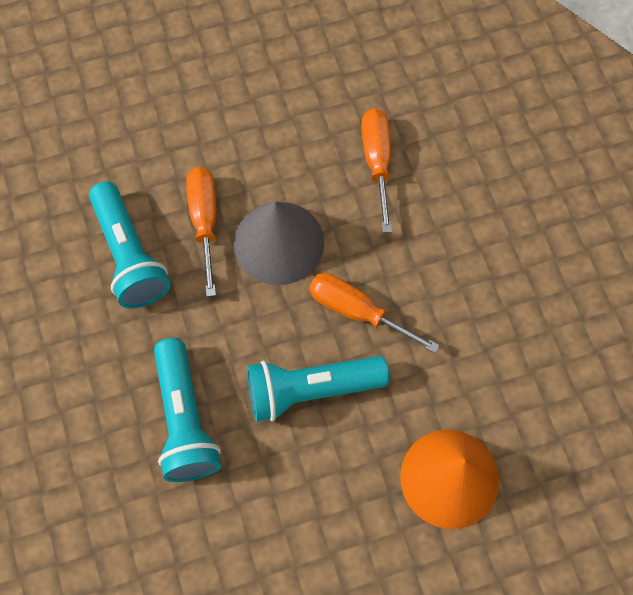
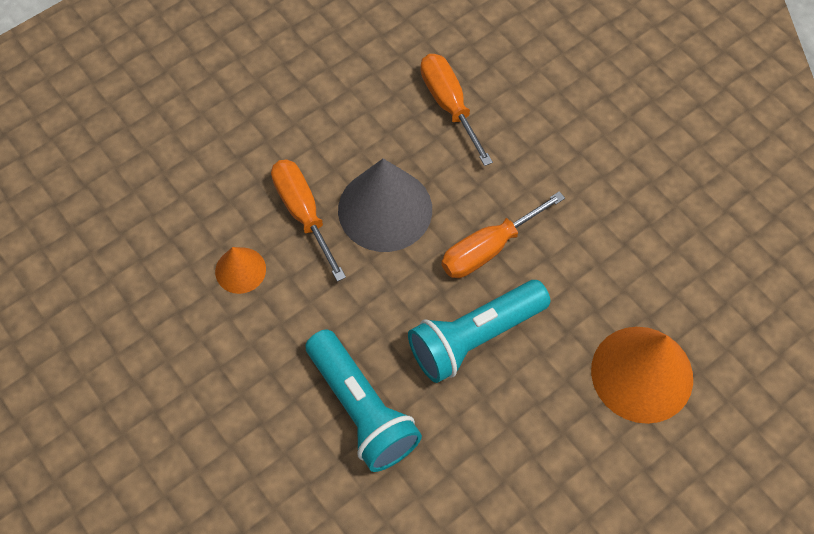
camera: 20 degrees left, 5 degrees down
turquoise flashlight [89,181,171,308] -> orange cone [215,247,266,294]
orange screwdriver [309,273,440,353] -> orange screwdriver turned 45 degrees counterclockwise [441,191,565,278]

